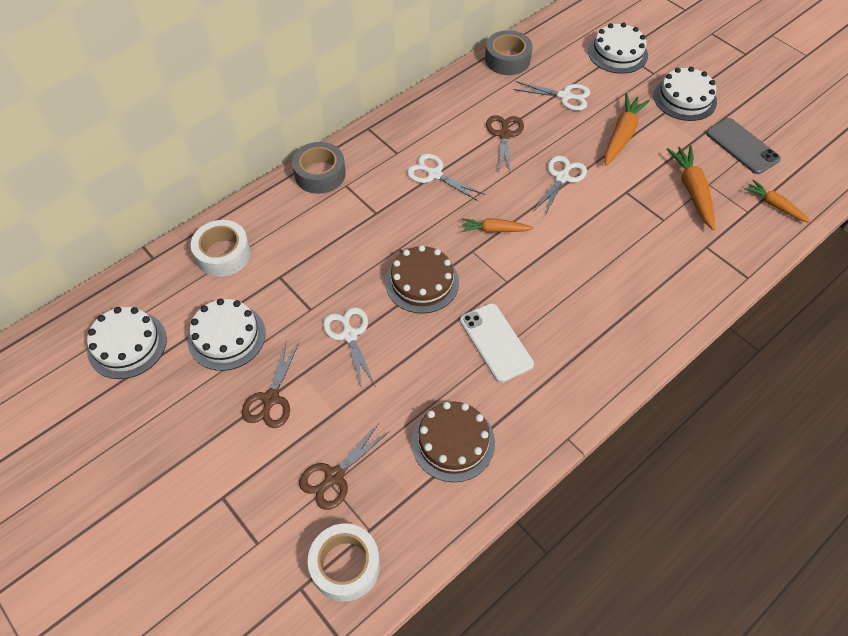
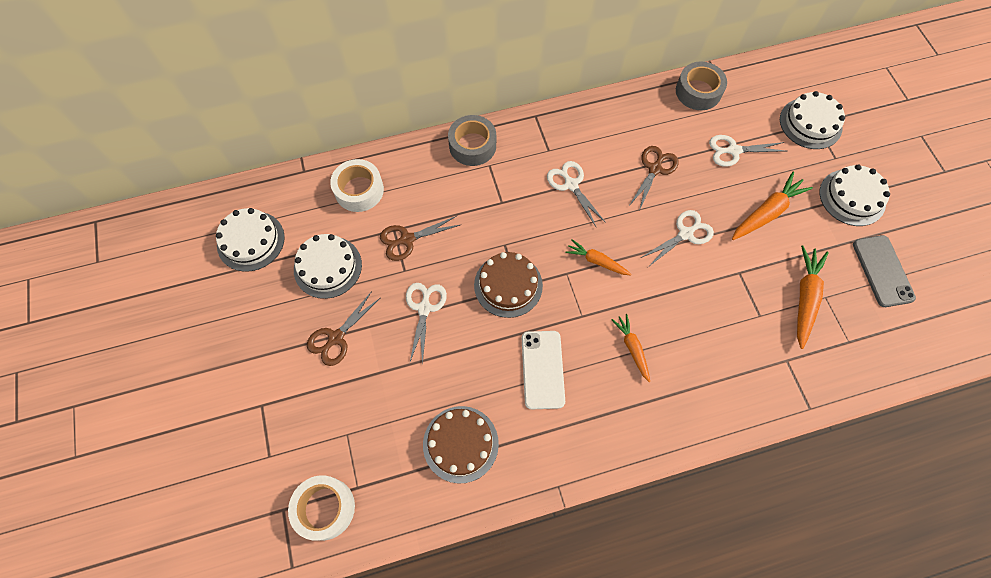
camera: 25 degrees right, 10 degrees up
brown scissors [299,423,390,510] -> brown scissors moved to [380,216,460,261]
white scissors [513,81,590,111] -> white scissors turned 135 degrees clockwise [709,135,785,167]
orange carrot [744,180,811,223] -> orange carrot moved to [611,314,650,382]

